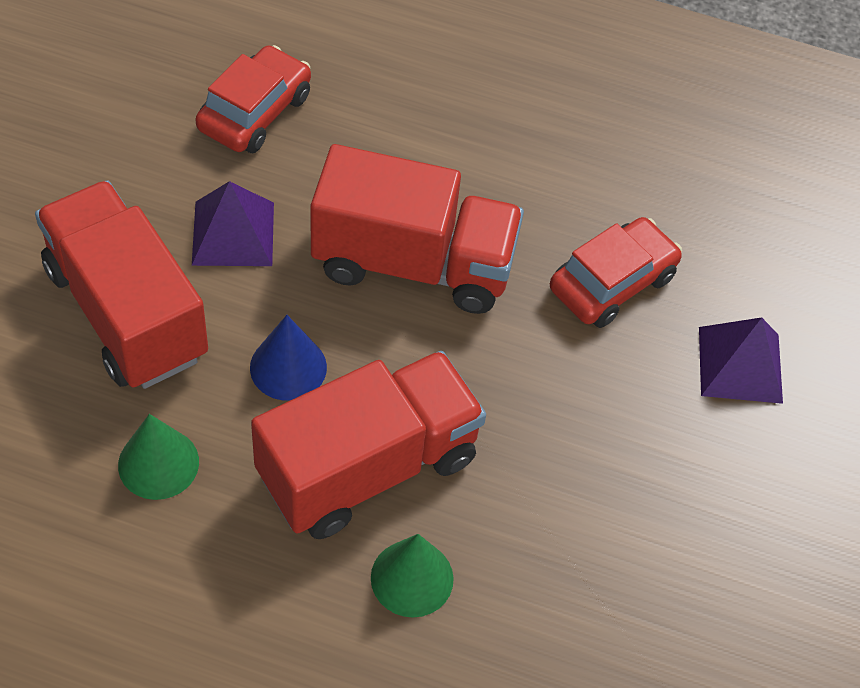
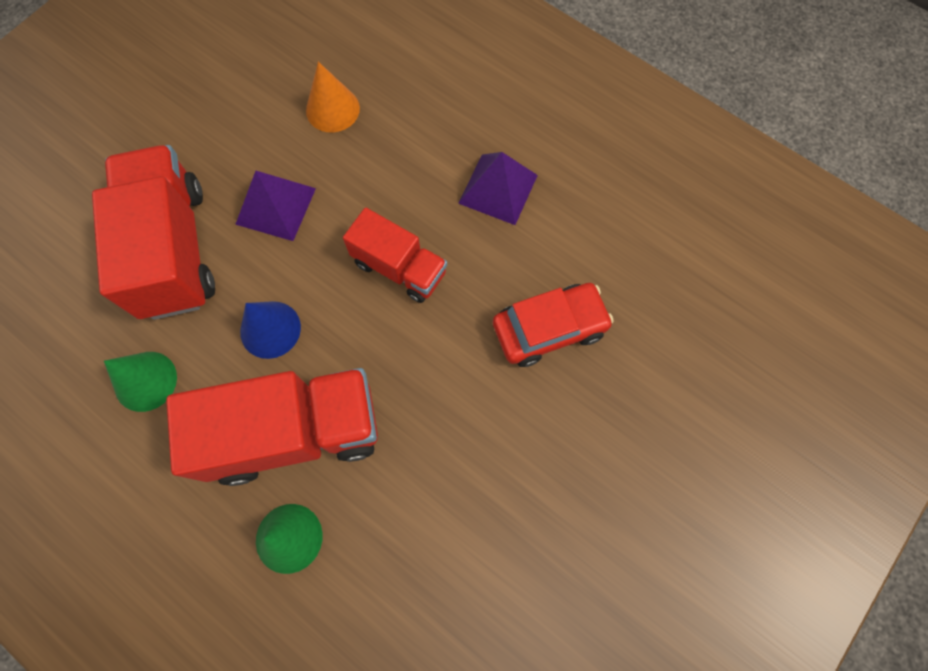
camera: 25 degrees right, 15 degrees up
red car [195,45,311,153] -> orange cone [306,62,360,132]
red truck [311,144,524,314] -> red truck [343,208,447,303], size x0.59
purple pyramid [699,317,783,404] -> purple pyramid moved to [458,152,538,225]

